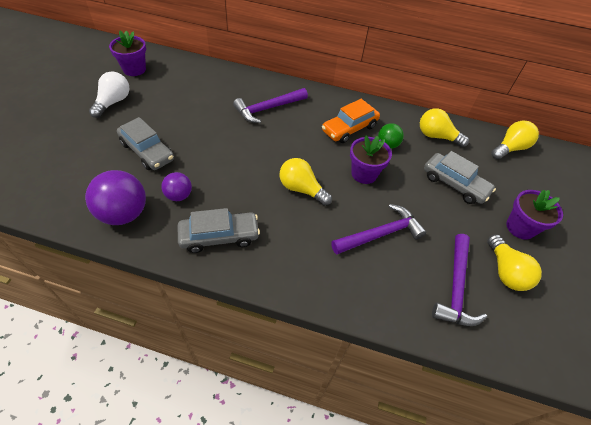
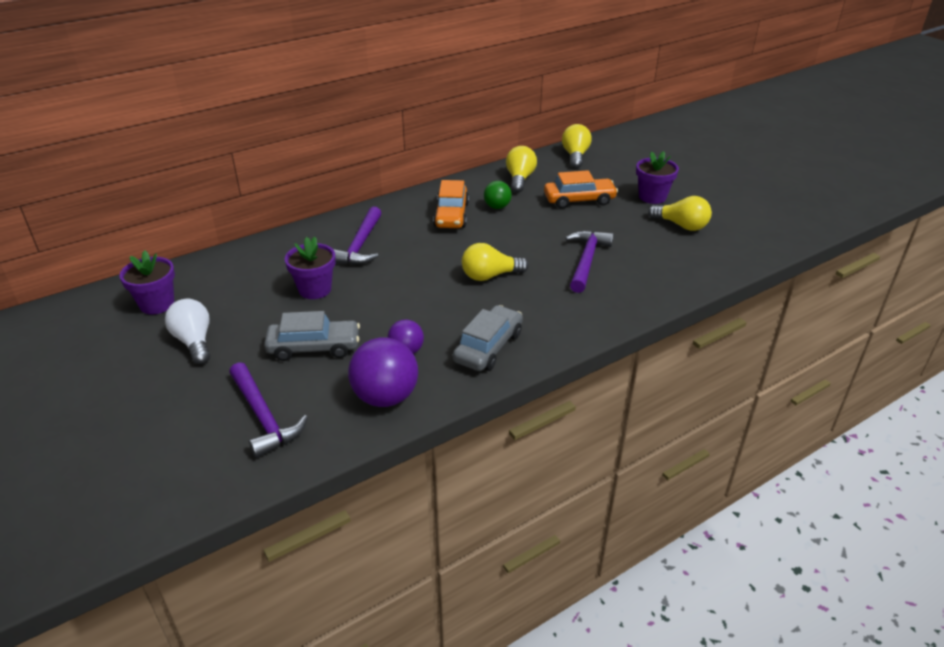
camera: 45 degrees left, 15 degrees down
purple flower pot [350,135,392,184] -> purple flower pot moved to [285,237,336,299]
yellow light bulb [420,108,469,147] -> yellow light bulb turned 120 degrees clockwise [506,146,537,193]
grey car [424,151,496,204] -> orange car [544,170,618,209]
purple hammer [432,234,487,326] -> purple hammer moved to [229,362,308,458]

